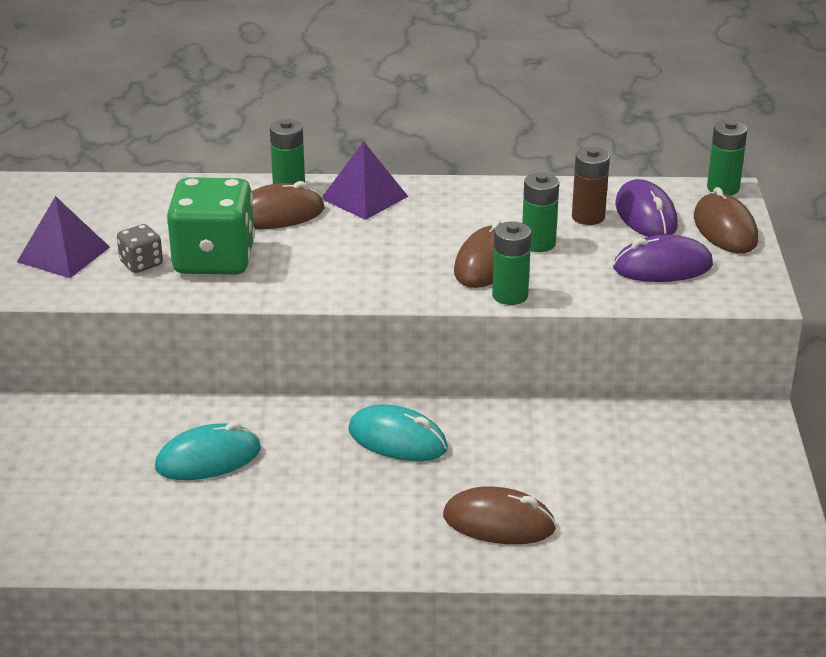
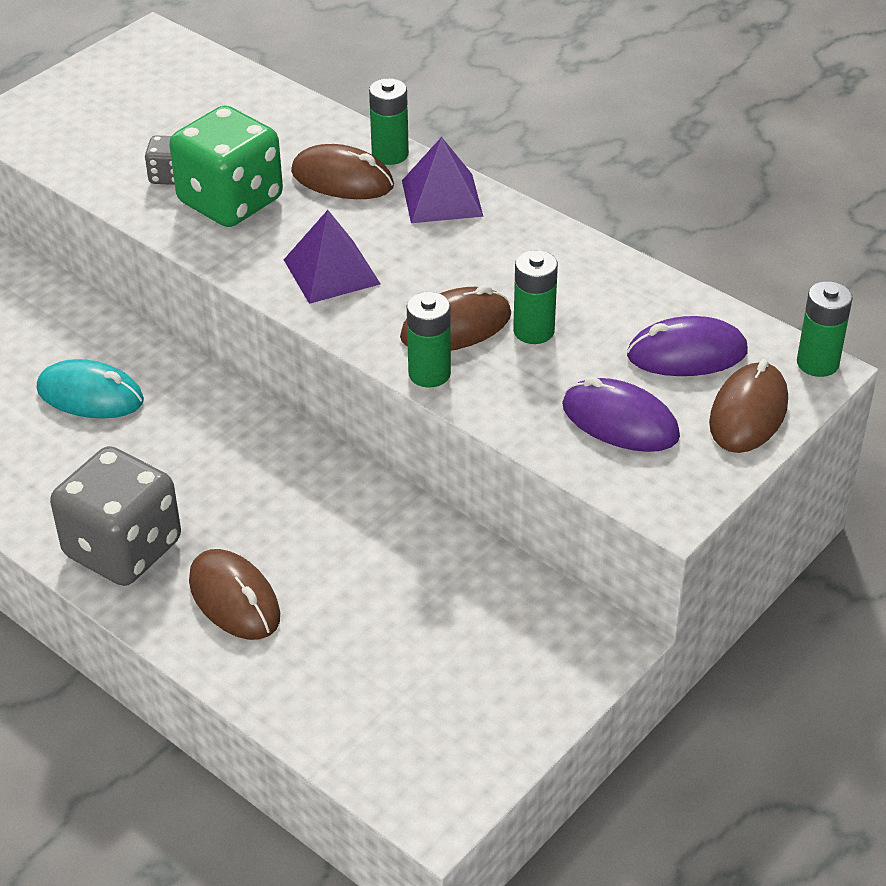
camera: 40 degrees right, 10 degrees up
purple pyramid [17,196,110,278] -> purple pyramid moved to [284,210,381,304]
turquoise mouse [348,404,448,461] -> none
brown battery [572,147,610,225] -> none
purple mouse [615,179,678,237] -> purple mouse turned 60 degrees clockwise [627,316,748,376]
none -> grey dice [50,446,181,586]

